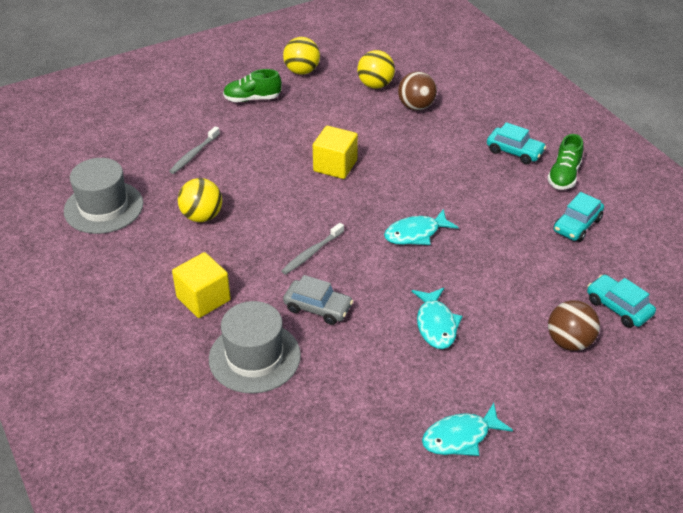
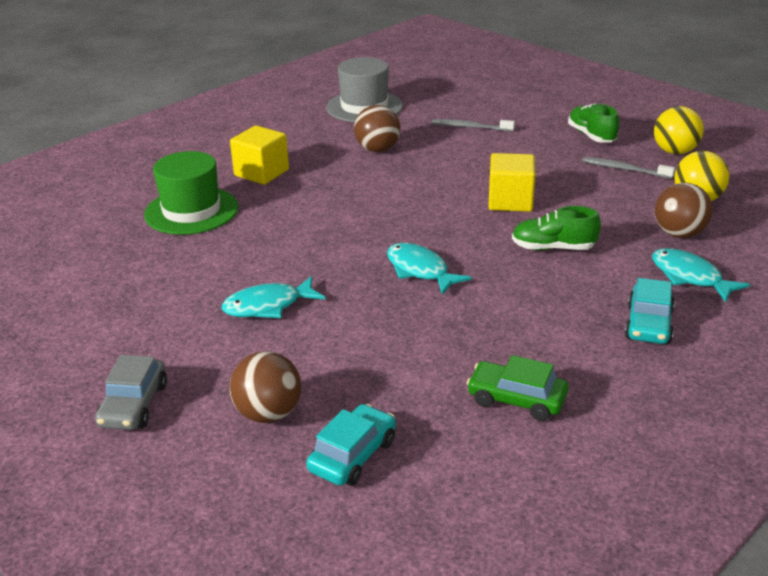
camera: 75 degrees right, 10 degrees down
yellow ball [178,178,222,222] -> brown ball [354,105,401,152]
grey hat [209,301,301,394] -> green hat [144,151,239,235]
grey toothbrush [281,223,344,275] -> grey toothbrush moved to [582,157,675,179]
grey car [283,275,353,325] -> grey car moved to [95,355,167,430]
turquoise fish [422,403,513,456] -> turquoise fish moved to [652,248,750,302]
green shoe [547,134,583,190] -> green shoe moved to [512,206,601,250]
turquoise car [553,192,604,242] -> green car [467,355,569,421]

